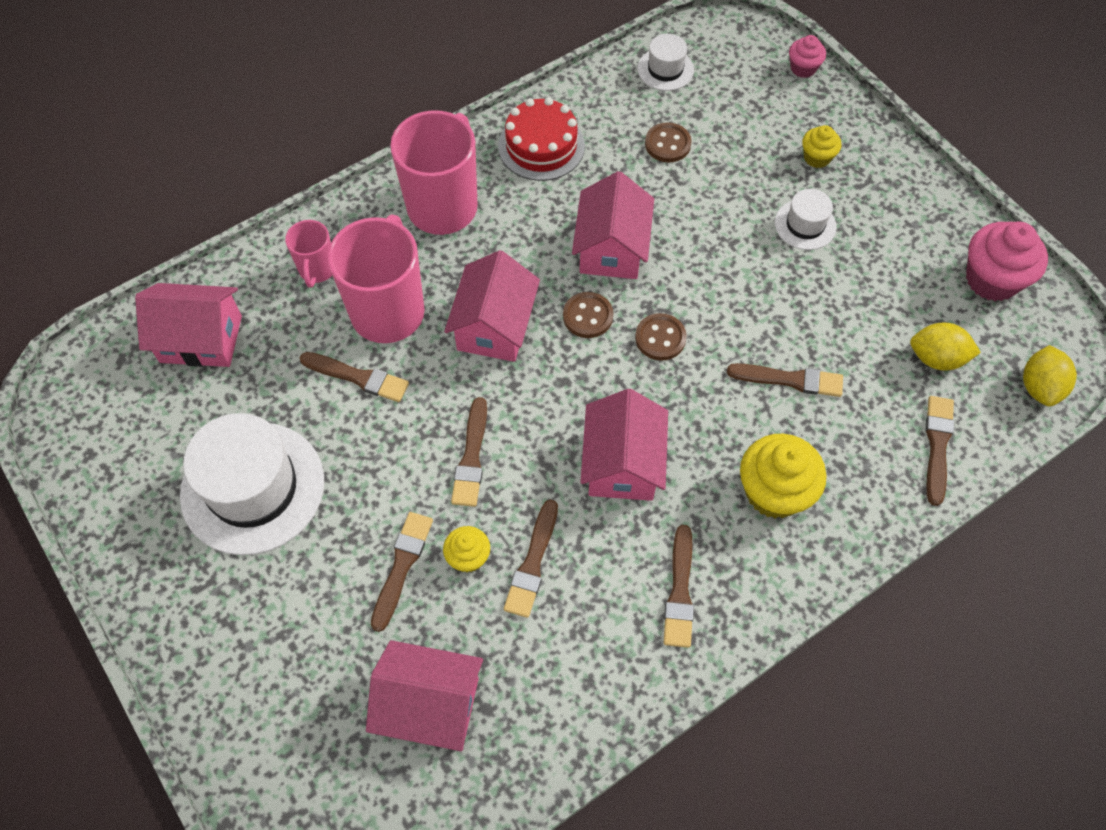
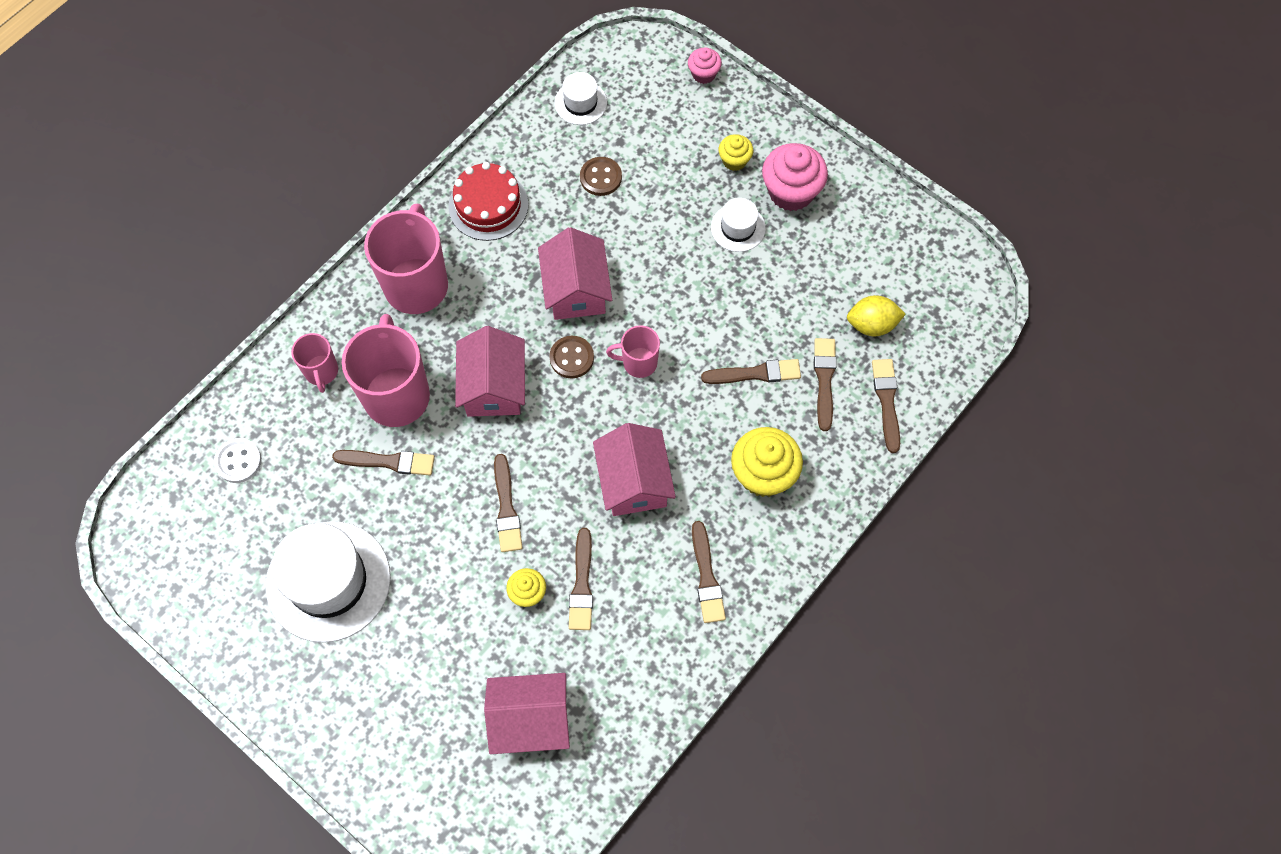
camera: 15 degrees left, 5 degrees up
pink house [135,283,242,367] -> white button [214,438,262,483]
brown brush [371,512,433,632] -> brown brush moved to [814,338,836,431]
brown button [635,313,687,360] -> pink mug [606,325,660,378]
pink cupcake [966,222,1048,301] -> pink cupcake moved to [762,143,828,211]
yellow lemon [1023,345,1077,407] -> none

